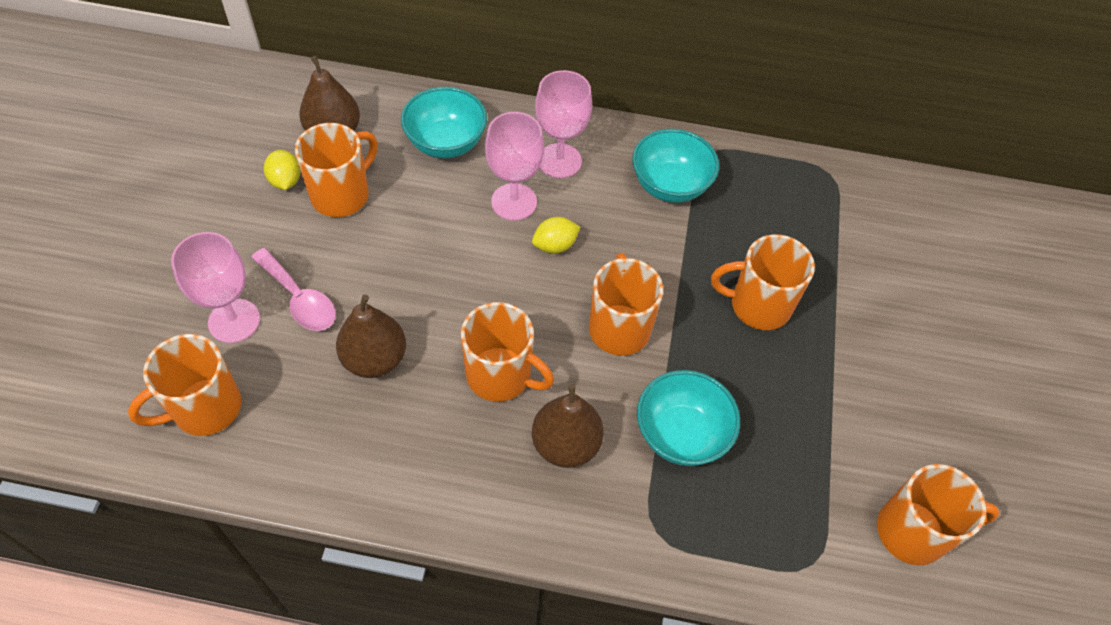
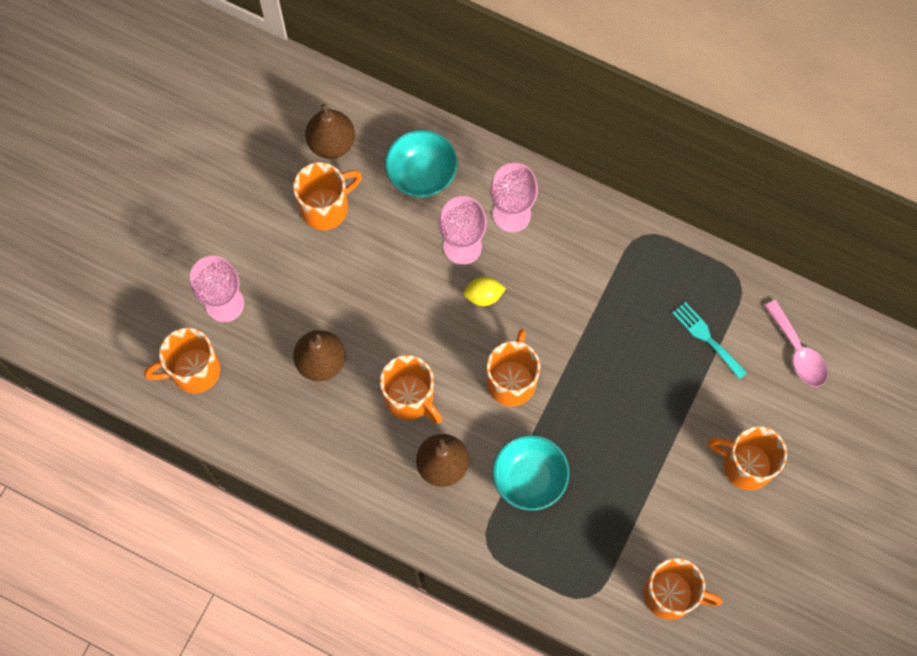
camera: 20 degrees right, 15 degrees up
pink spoon [251,248,336,331] -> pink spoon moved to [765,300,828,387]
yellow lemon [264,150,301,190] -> none
turquoise bowl [632,129,719,203] -> none
orange mug [711,234,815,330] -> orange mug moved to [708,426,787,490]
none -> turquoise fork [673,302,747,379]

